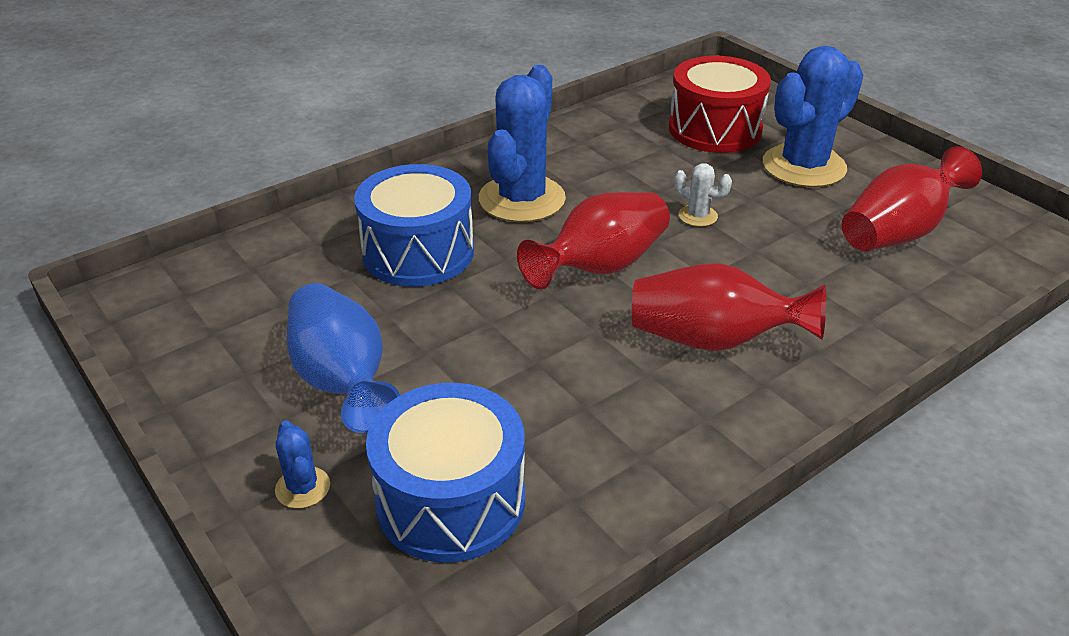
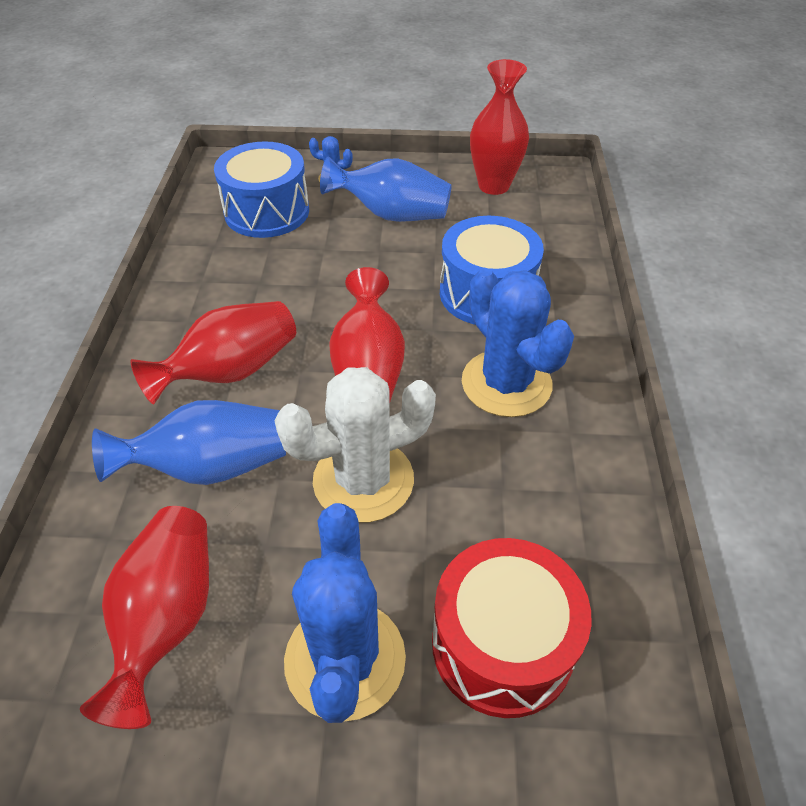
camera: 130 degrees right, 10 degrees up
white cactus [674,163,732,227] -> white cactus [275,367,436,523], size x2.28
none -> blue vase [92,400,286,485]
none -> red vase [470,59,529,195]

